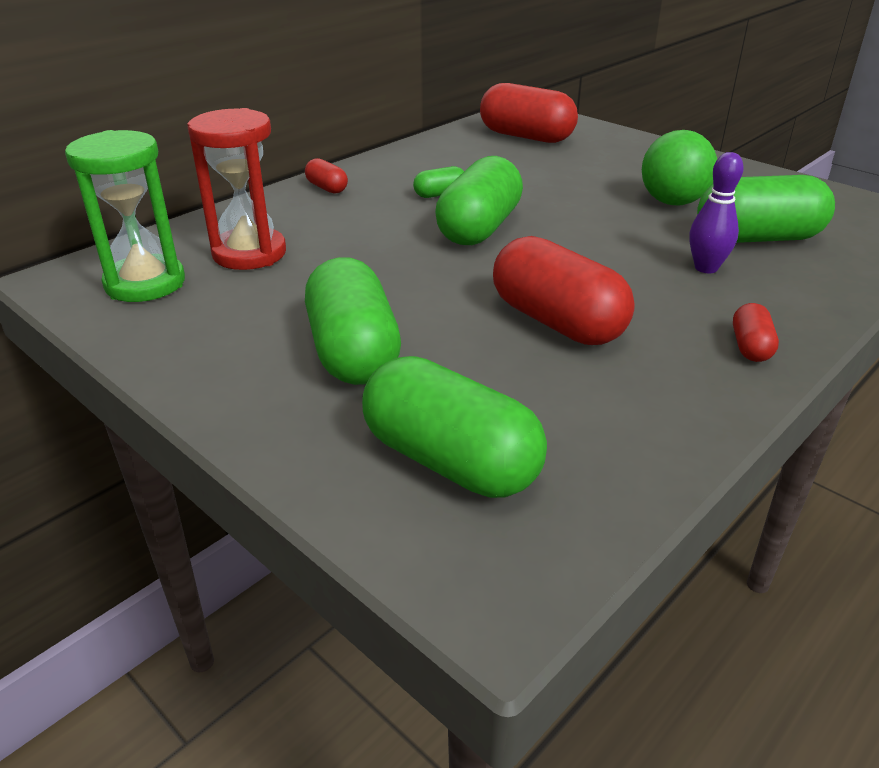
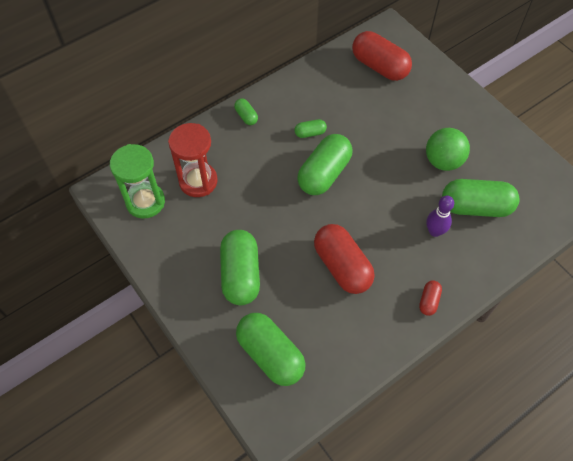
camera: 10 degrees right, 25 degrees up
red capsule [305,158,348,194] -> green capsule [234,98,258,125]

